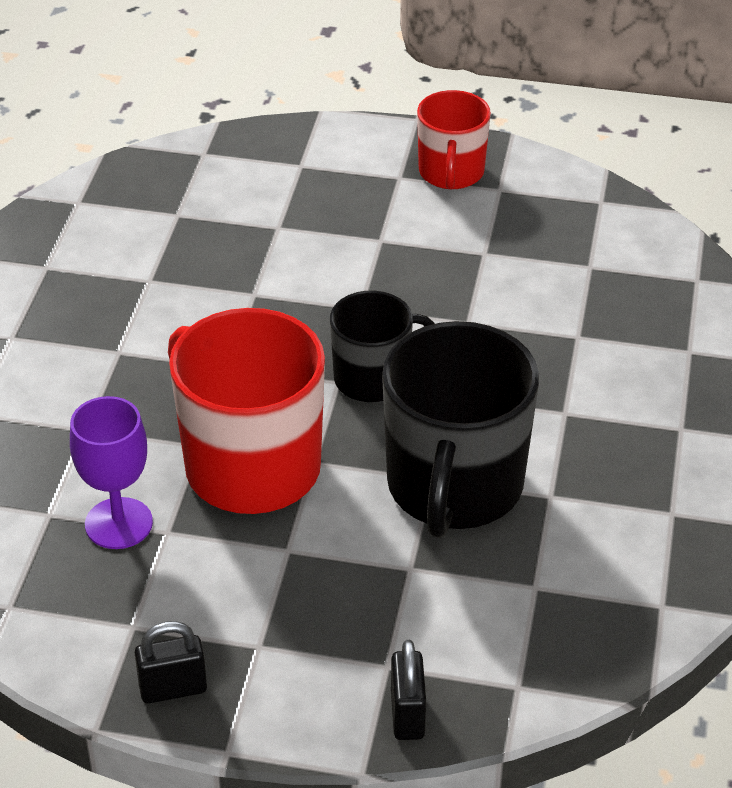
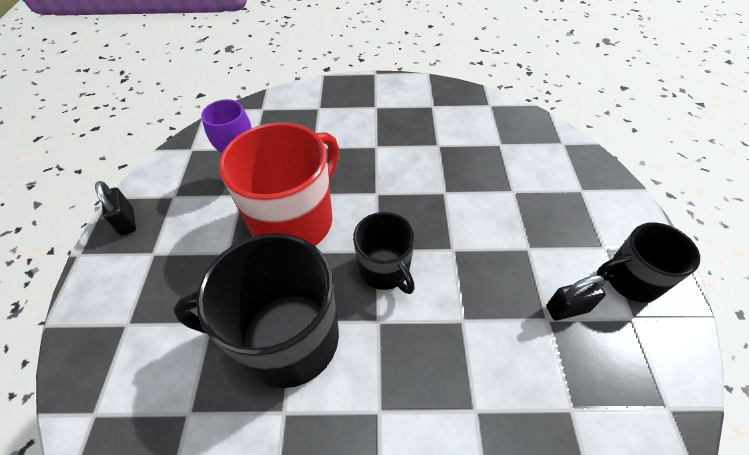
camera: 80 degrees right, 10 degrees up
black padlock [391,640,426,740] -> black padlock moved to [546,275,605,321]
red mug [417,90,491,189] -> black mug [597,222,700,302]

